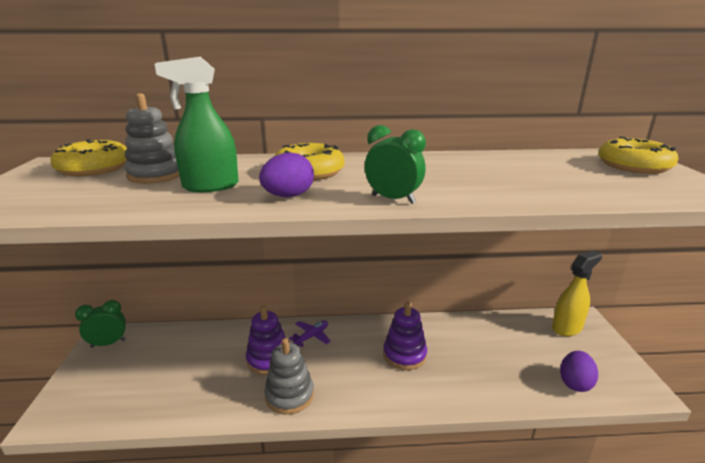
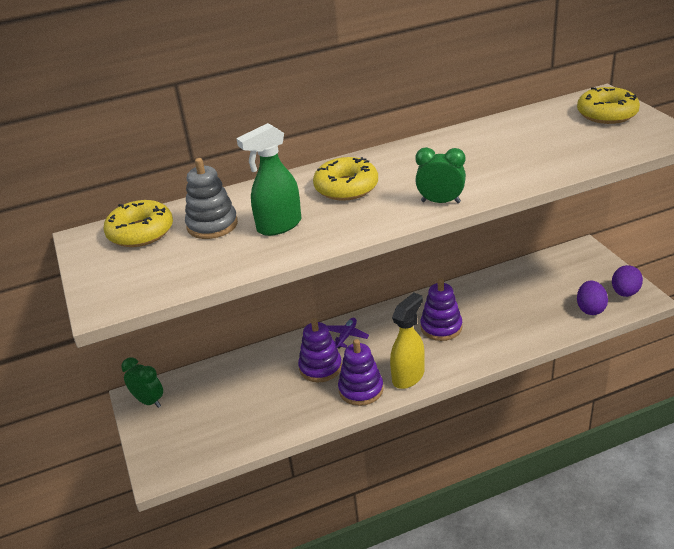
camera: 15 degrees left, 10 degrees up
green clock [75,300,126,348] -> green clock turned 75 degrees clockwise [122,357,163,408]
purple egg [259,153,314,197] -> purple egg moved to [612,265,643,297]
grey stacking toy [264,338,314,415] -> purple stacking toy [338,339,383,406]
yellow spray bottle [552,250,602,336] -> yellow spray bottle moved to [390,293,425,389]

